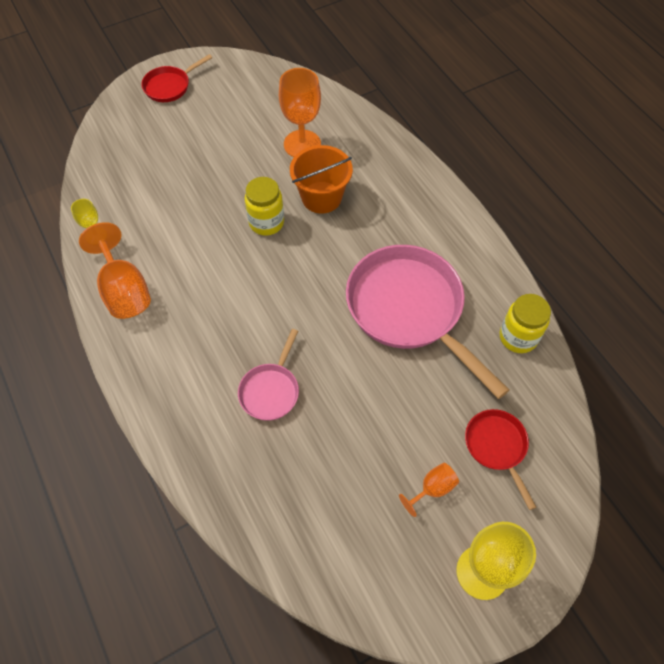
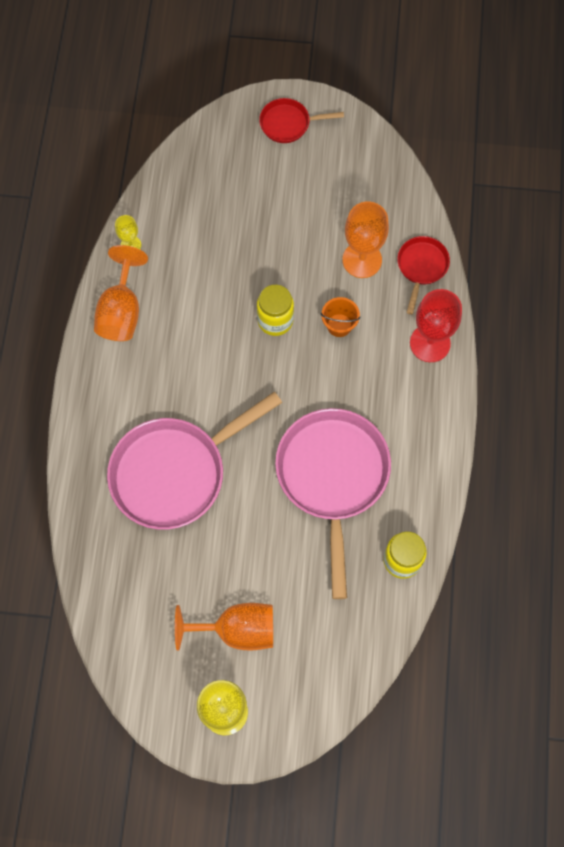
camera: 35 degrees right, 10 degrees up
pink pan [238,329,299,421] -> pink pan [107,392,282,530], size x2.06
orange bucket [290,145,353,213] -> orange bucket [321,297,360,337], size x0.61
orange goblet [399,463,459,517] -> orange goblet [175,603,273,651], size x1.89
red pan [465,409,536,510] -> red pan moved to [397,236,450,315]
none -> red goblet [410,289,462,362]

